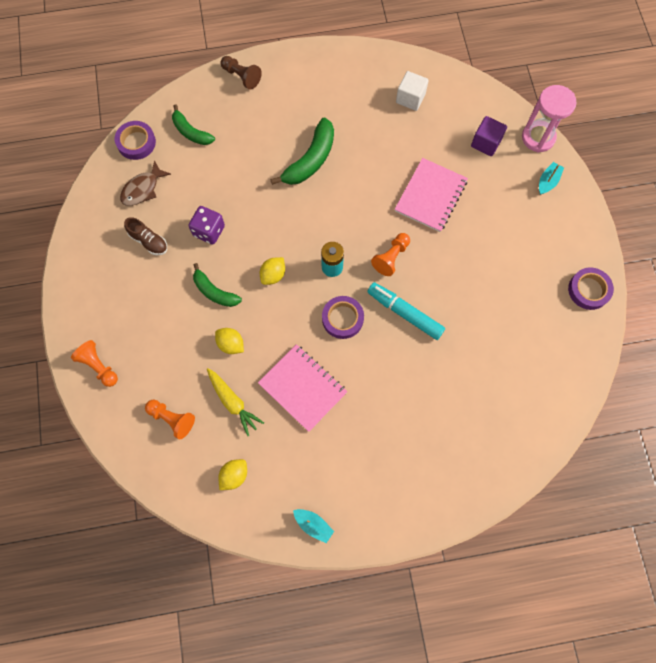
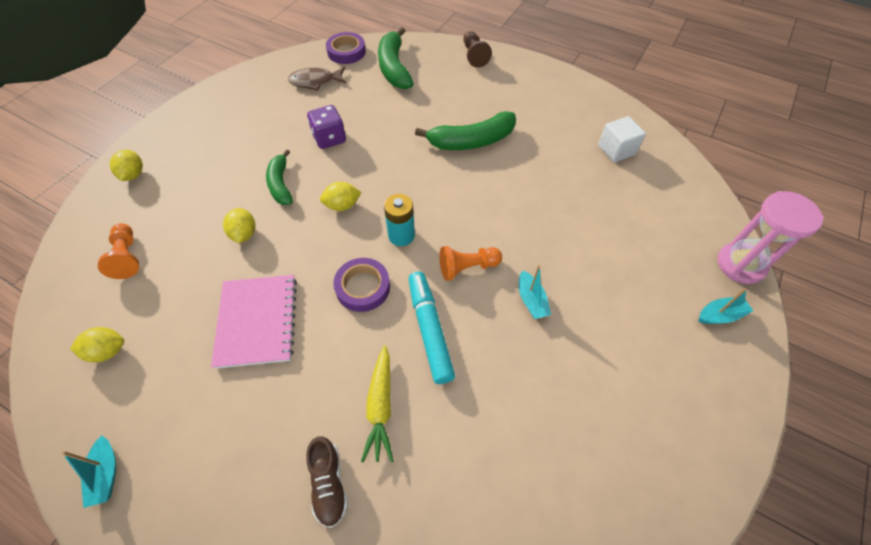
camera: 40 degrees right, 15 degrees down
orange pawn [71,340,118,387] -> yellow lemon [110,150,143,181]
brown shoe [124,217,167,255] -> brown shoe moved to [306,436,348,528]
green banana [172,105,215,145] -> green banana [378,27,414,89], size x1.53
yellow carrot [207,368,264,436] -> yellow carrot moved to [361,345,394,462]
pink notebook [395,158,468,232] -> none
purple cube [471,116,507,156] -> none
purple tape [568,267,614,310] -> none
none -> turquoise boat [519,265,551,319]

